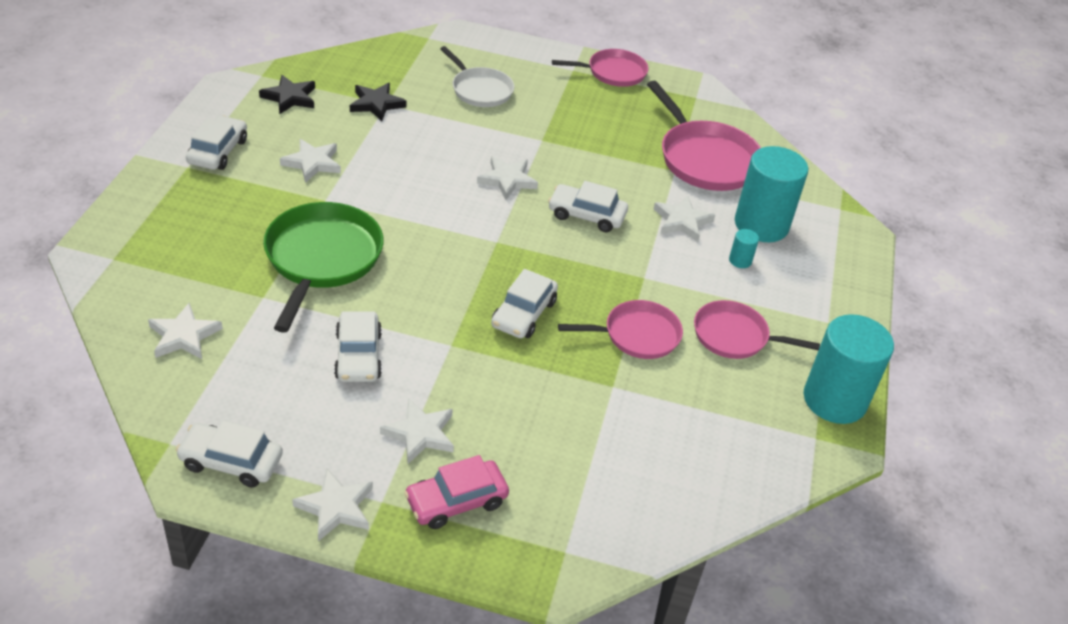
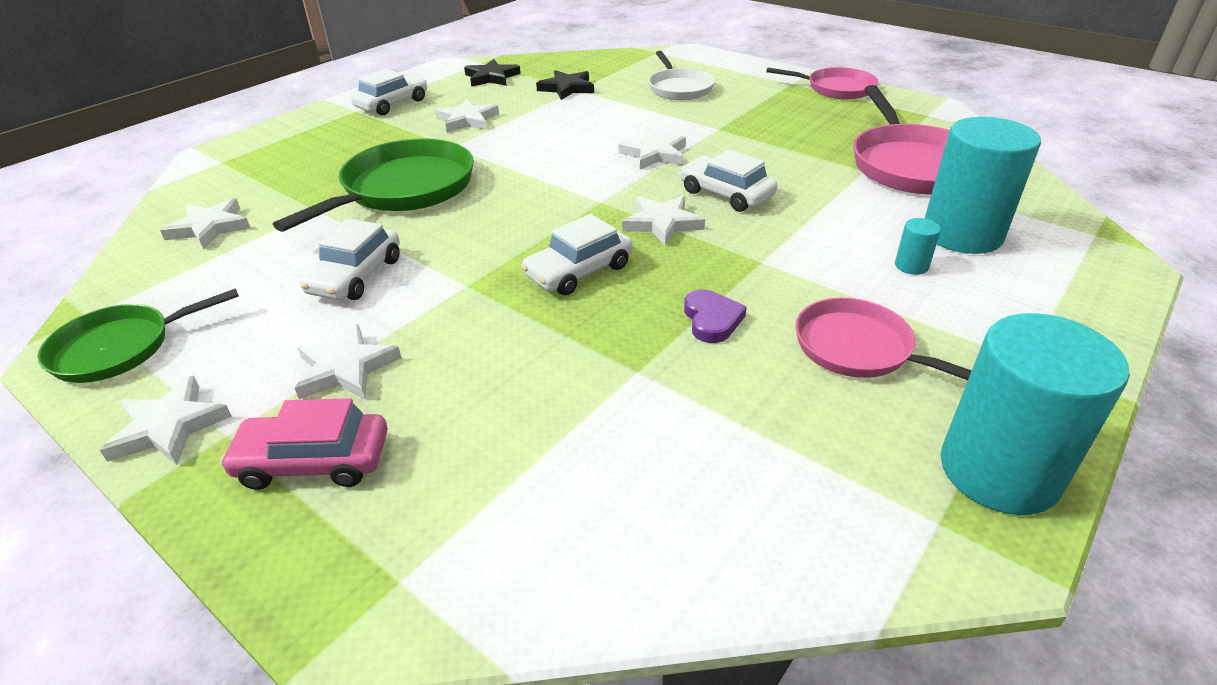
camera: 30 degrees right, 5 degrees down
white car [176,420,283,488] -> green pan [37,289,239,383]
pink pan [558,300,683,359] -> purple heart [684,289,747,343]
white star [654,195,715,241] -> white star moved to [622,196,705,246]

